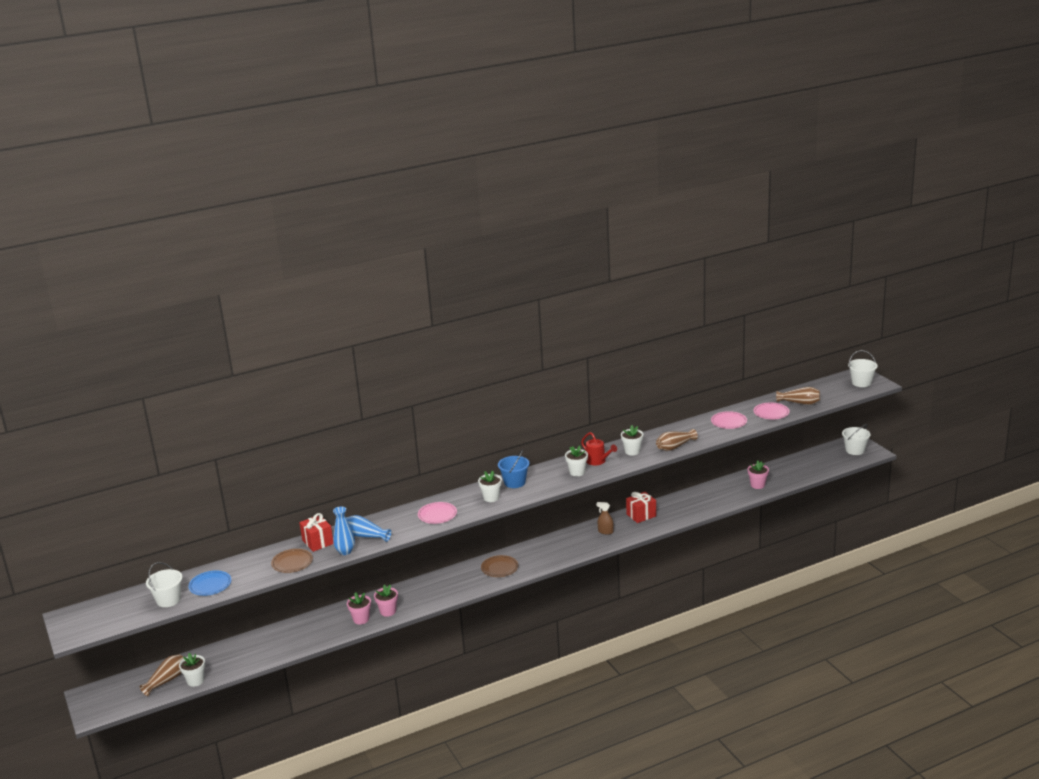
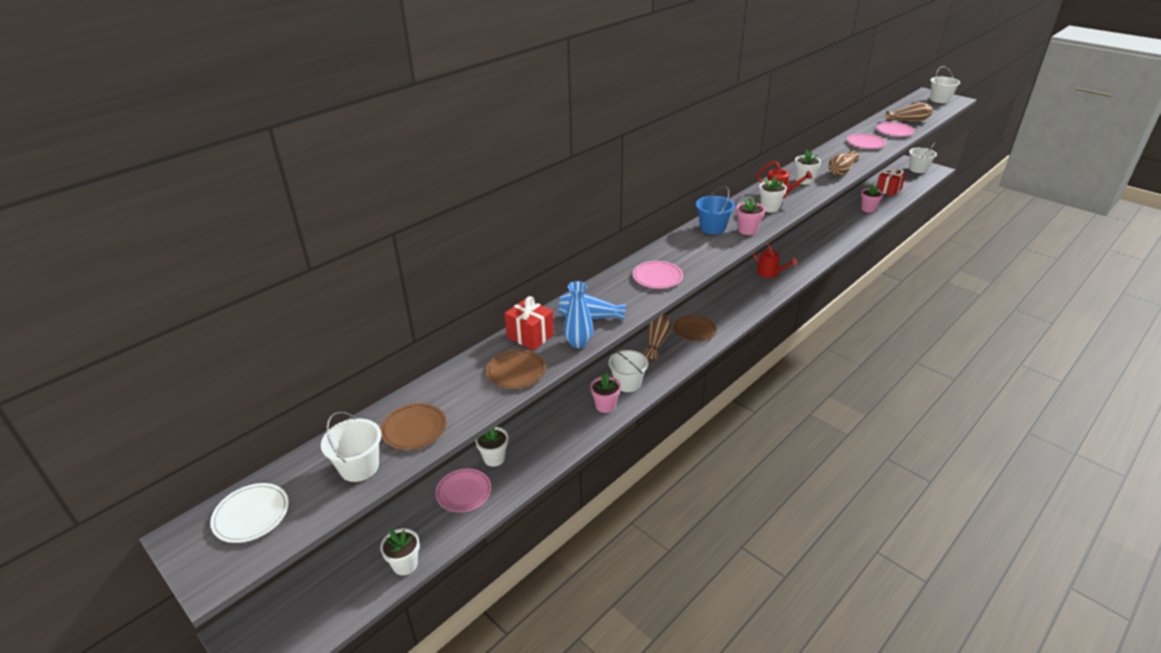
camera: 20 degrees left, 10 degrees up
brown vase [140,654,184,696] -> brown vase moved to [644,314,672,359]
blue plate [188,570,231,596] -> brown plate [380,403,446,450]
pink flower pot [347,592,371,624] -> pink flower pot moved to [736,198,765,235]
white flower pot [478,471,502,502] -> white flower pot moved to [475,427,508,467]
brown spray bottle [596,502,614,535] -> red watering can [753,244,798,278]
red gift [626,492,656,523] -> red gift moved to [877,168,906,196]
none -> white plate [210,483,289,543]
none -> pink plate [435,469,491,512]
none -> white bucket [608,349,648,392]

